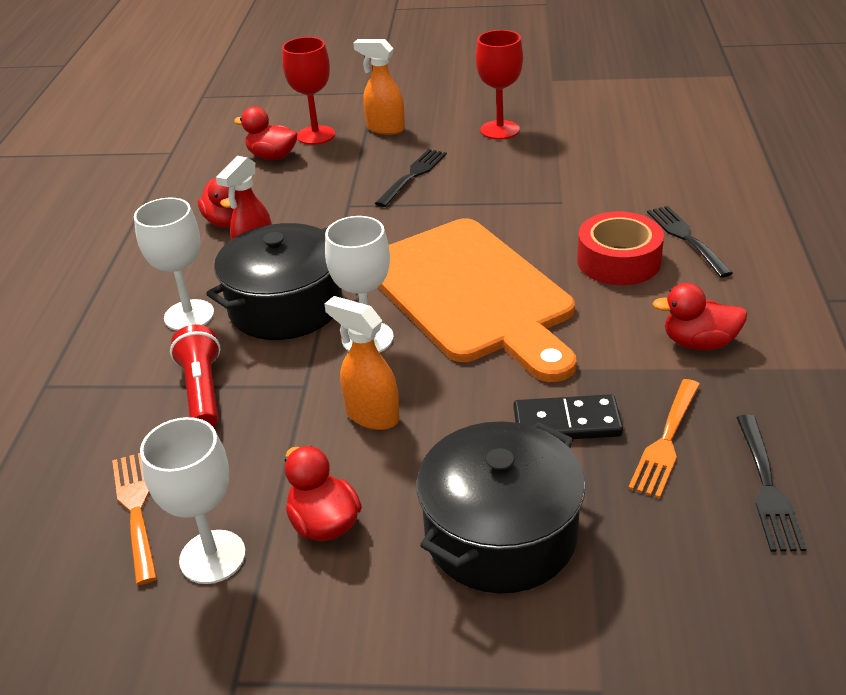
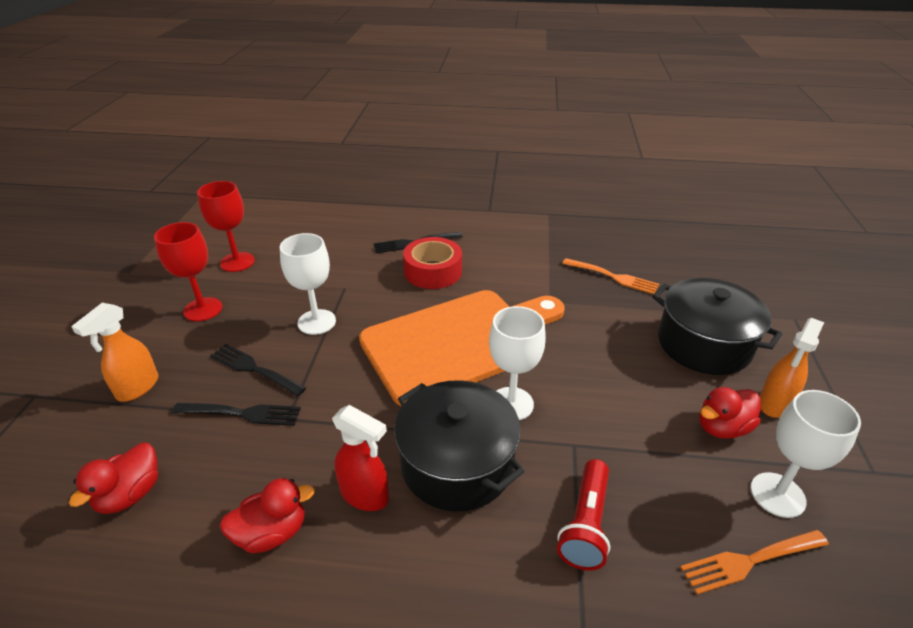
camera: 90 degrees left, 0 degrees up
white goblet [134,198,214,331] -> white goblet moved to [280,233,336,335]
red flashlight [170,325,221,428] -> red flashlight turned 60 degrees counterclockwise [557,459,610,571]
red goblet [282,37,335,145] -> red goblet moved to [197,181,255,272]
orange spray bottle [325,296,400,430] -> orange spray bottle moved to [759,318,825,418]
black domino [514,394,623,439] -> none
red duck [653,283,747,350] -> none
black fork [736,415,806,552] -> black fork moved to [172,403,301,426]

